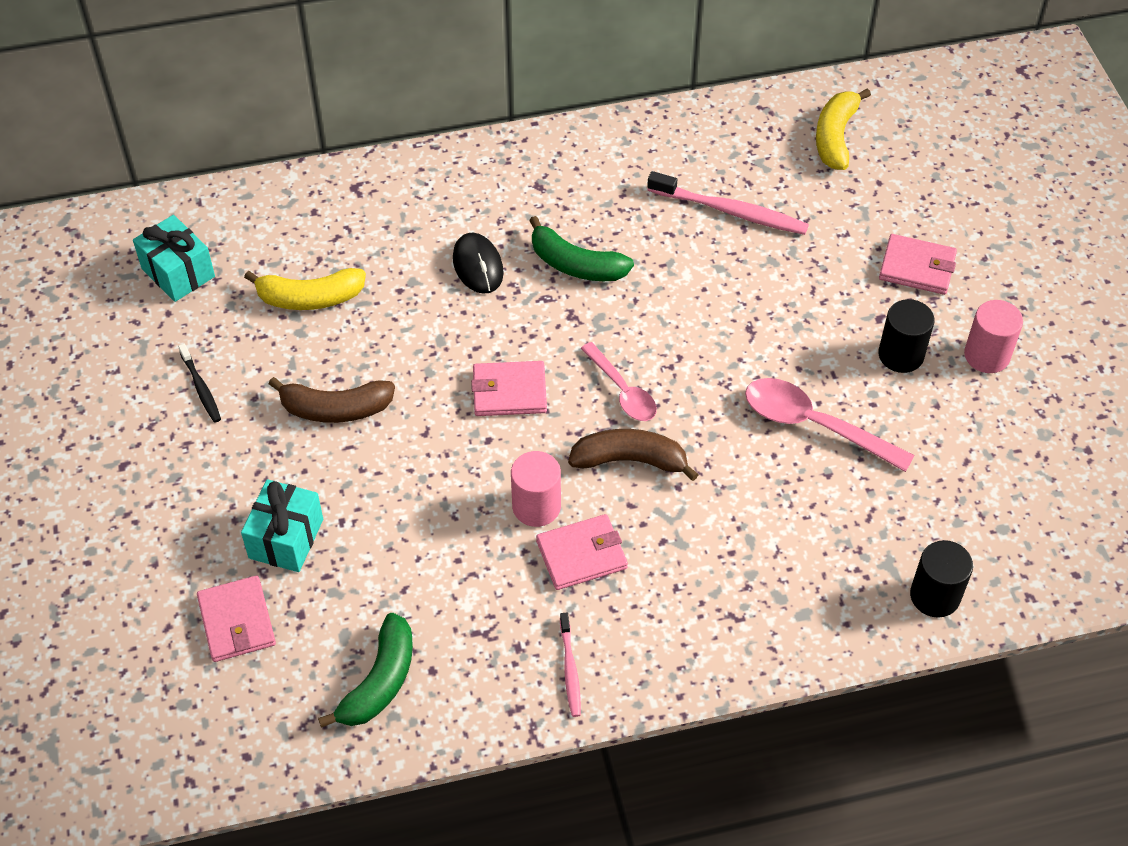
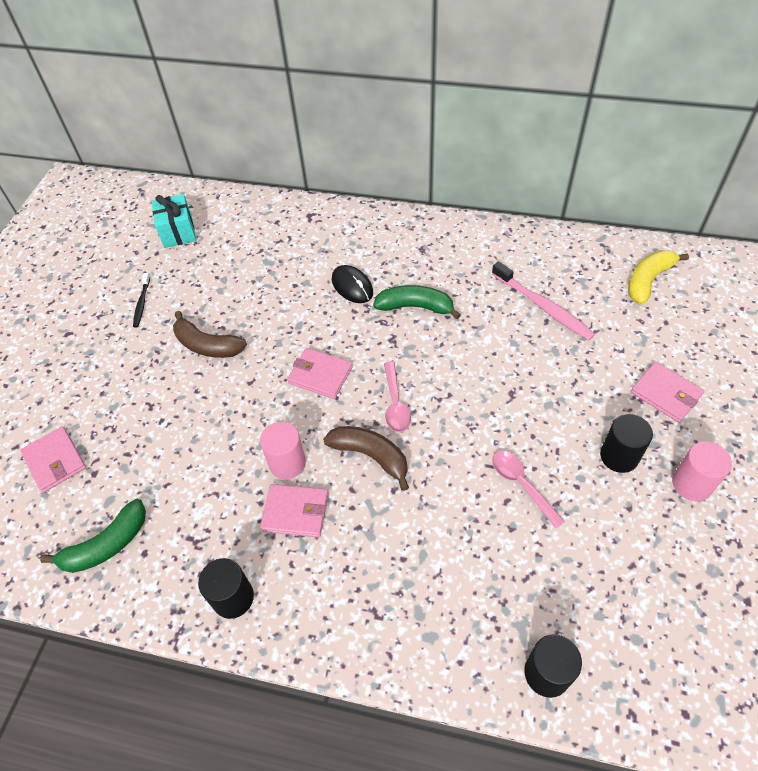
camera: 30 degrees right, 0 degrees up
pink wallet [197,575,276,662] -> pink wallet turned 45 degrees counterclockwise [20,427,86,493]
turquoise gift [241,479,323,572] -> none
yellow banana [244,268,366,310] -> none
black mouse [453,233,504,294] -> black mouse turned 45 degrees counterclockwise [332,265,373,303]
green banana [529,216,634,281] -> green banana turned 135 degrees clockwise [373,285,461,319]
pink toothbrush [560,613,581,717] -> black cylinder [198,558,254,619]
pink spoon [745,378,915,472] -> pink spoon [492,451,565,529], size x0.65

